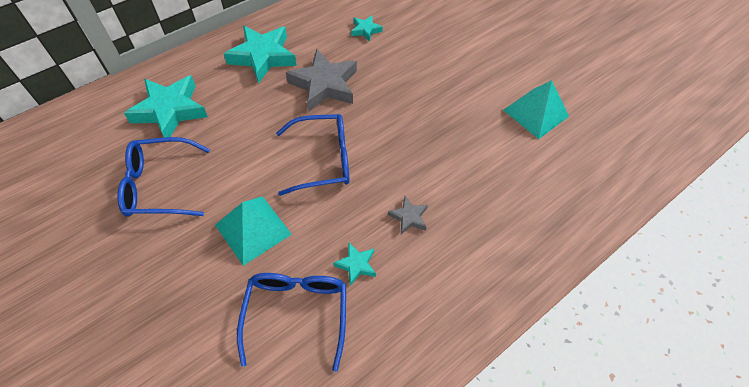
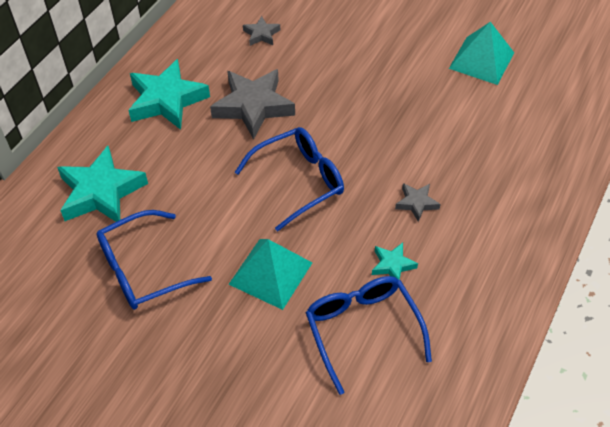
camera: 20 degrees left, 5 degrees down
turquoise star [351,15,383,42] -> grey star [243,16,280,46]

